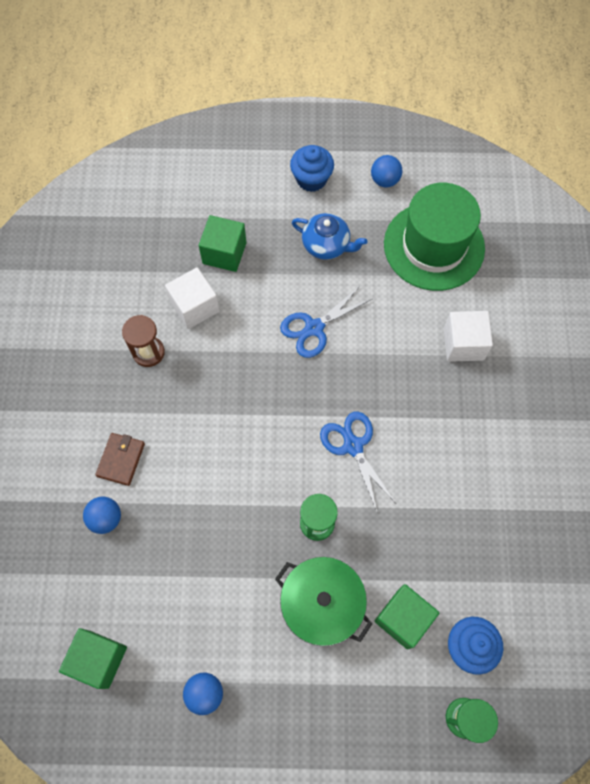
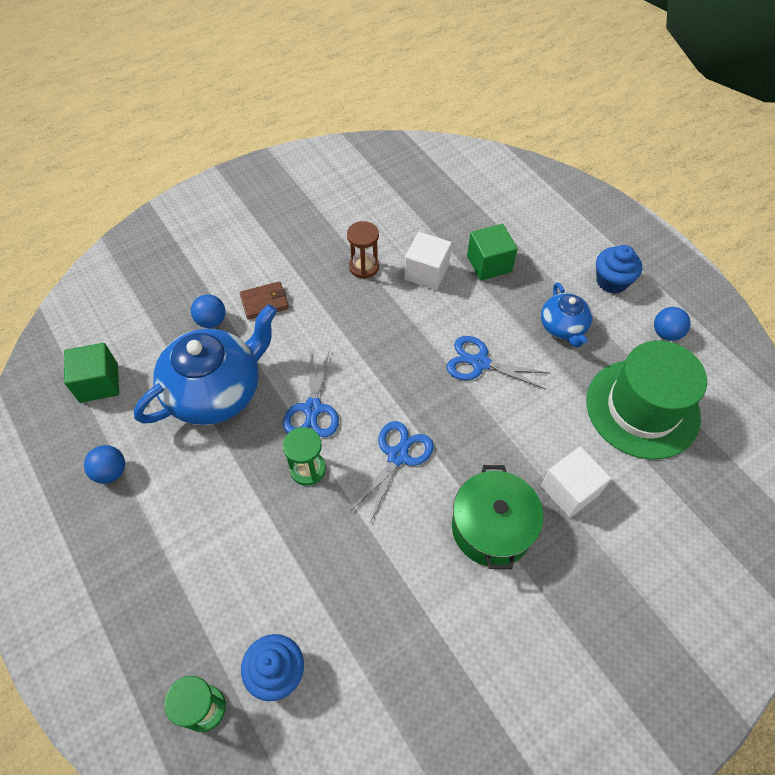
camera: 55 degrees right, 10 degrees down
green pot [275,557,372,646] -> green pot moved to [452,465,543,569]
green cube [375,584,439,649] -> none
none -> blue teapot [134,304,277,425]
none -> blue scissors [283,349,339,437]

